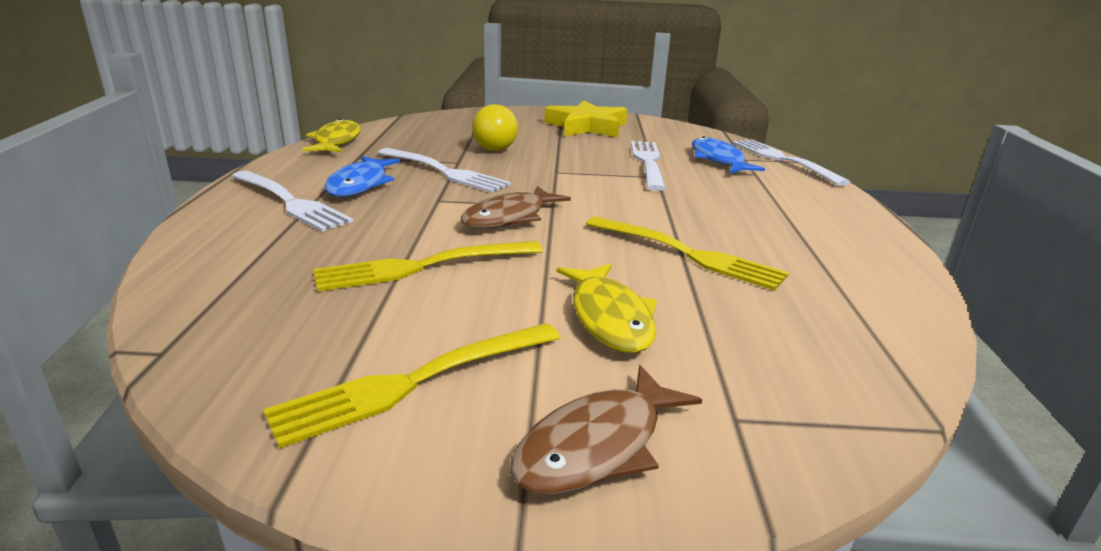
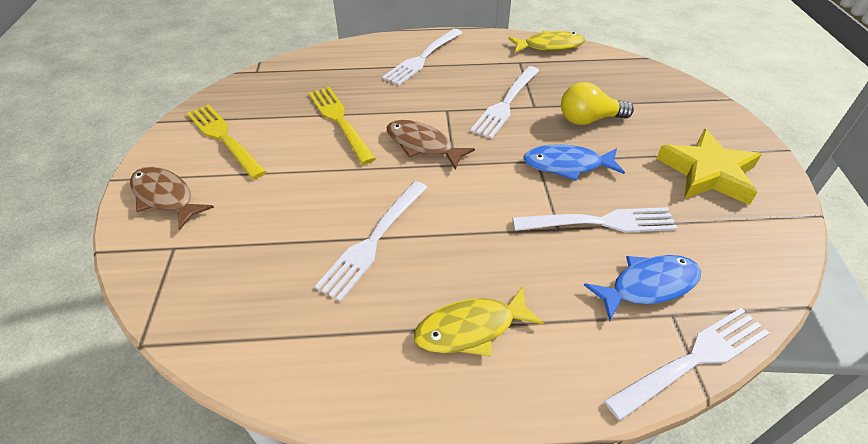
camera: 85 degrees right, 20 degrees up
blue fish [325,156,400,197] -> blue fish moved to [523,144,625,181]
yellow fish [556,263,657,353] -> yellow fish moved to [414,287,544,357]
yellow fork [586,216,789,290] -> white fork [314,181,428,302]

